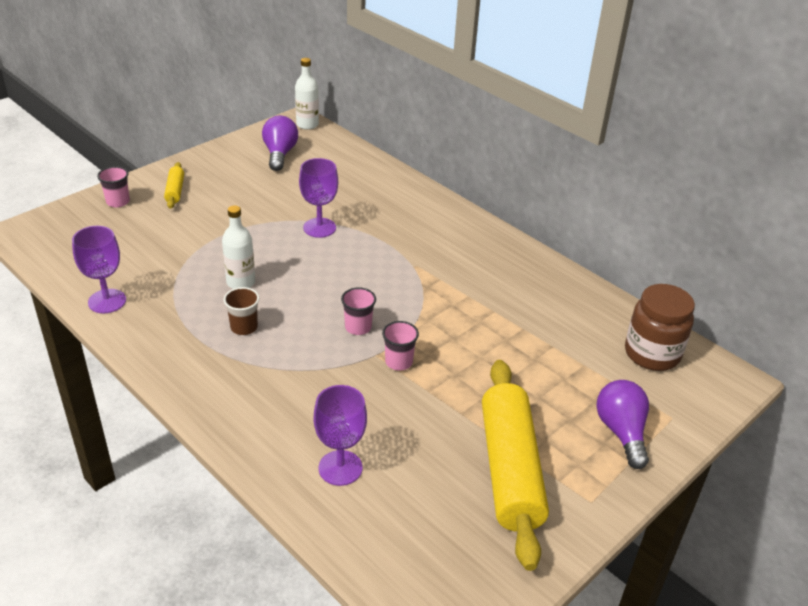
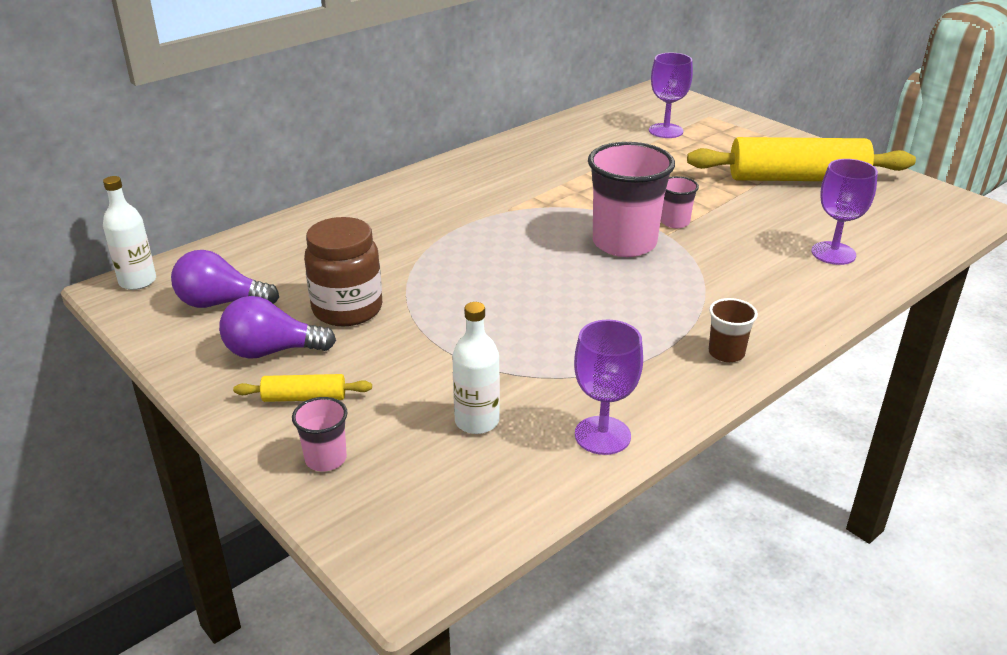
camera: 85 degrees left, 5 degrees down
white bottle [222,205,255,289] -> white bottle moved to [452,302,500,434]
brown cup [224,287,259,335] -> brown cup moved to [709,298,758,362]
purple goblet [299,158,338,238] -> purple goblet moved to [649,53,693,138]
pink cup [341,287,376,335] -> pink cup [588,142,675,257], size x2.11
purple light bulb [596,380,649,469] -> purple light bulb moved to [219,296,336,359]
brown jar [625,284,695,371] -> brown jar moved to [304,217,382,327]

